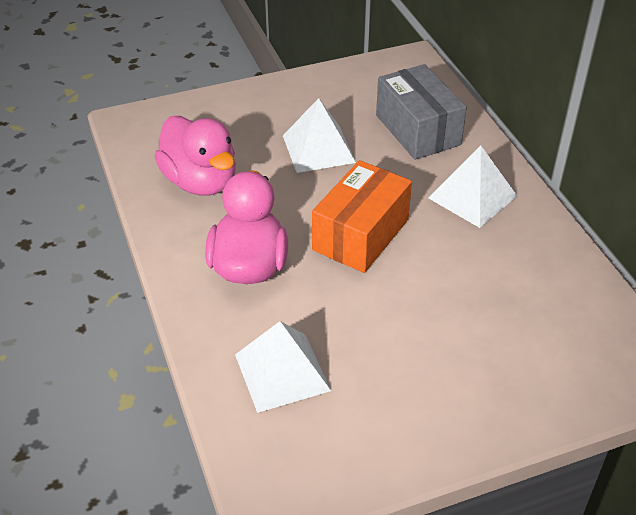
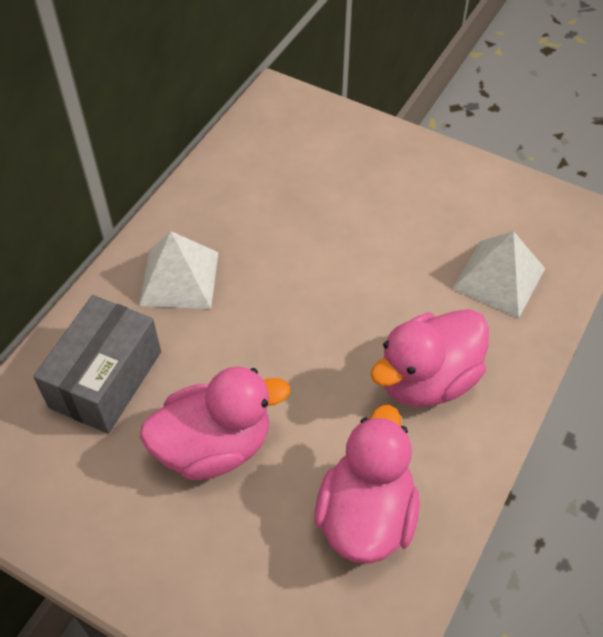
camera: 130 degrees left, 10 degrees up
white pyramid [283,98,356,173] -> pink duck [140,366,290,480]
orange box [312,160,412,273] -> none

